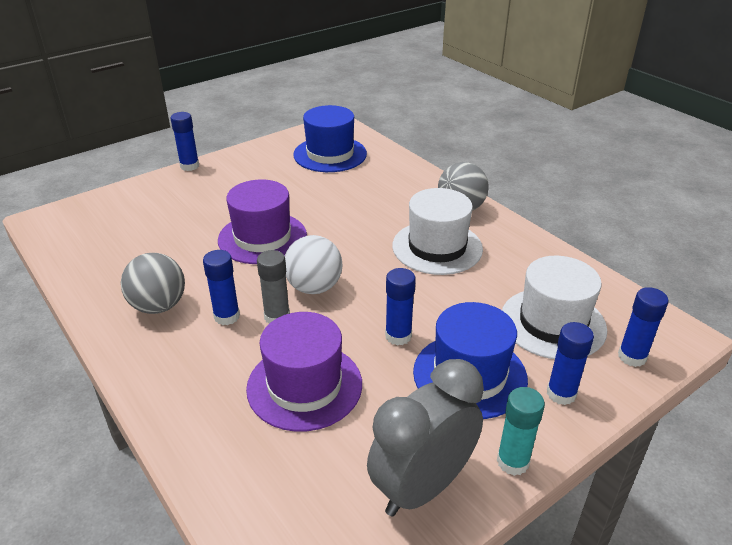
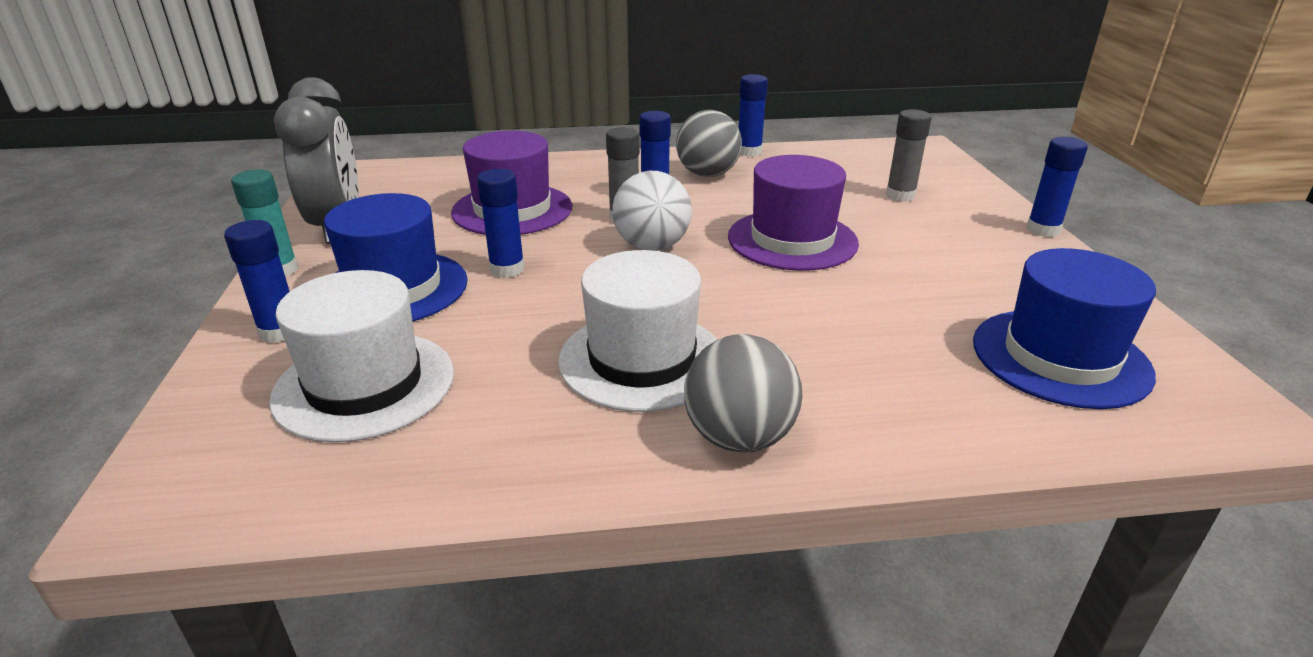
camera: 120 degrees right, 5 degrees down
blue glue stick [618,287,669,367] -> blue glue stick moved to [739,74,768,156]
none -> grey glue stick [886,109,932,202]

